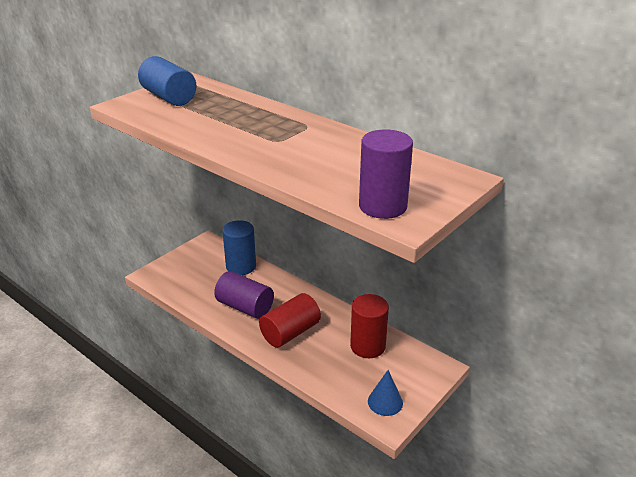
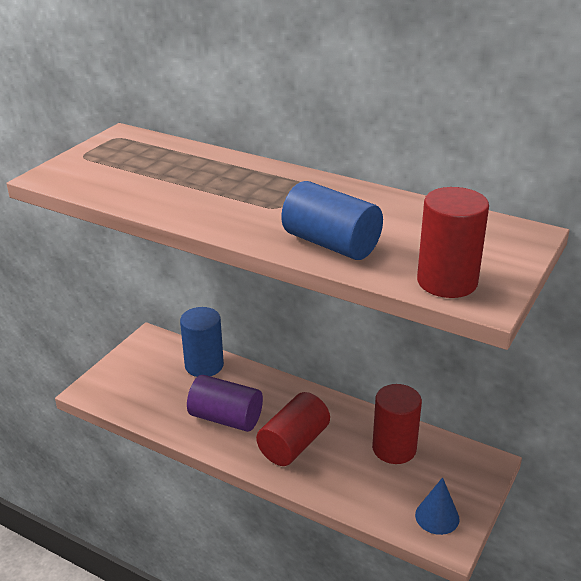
camera: 10 degrees left, 0 degrees up
blue cylinder [138,56,196,106] -> blue cylinder moved to [281,181,383,260]
purple cylinder [359,129,413,219] -> red cylinder [417,187,489,298]

